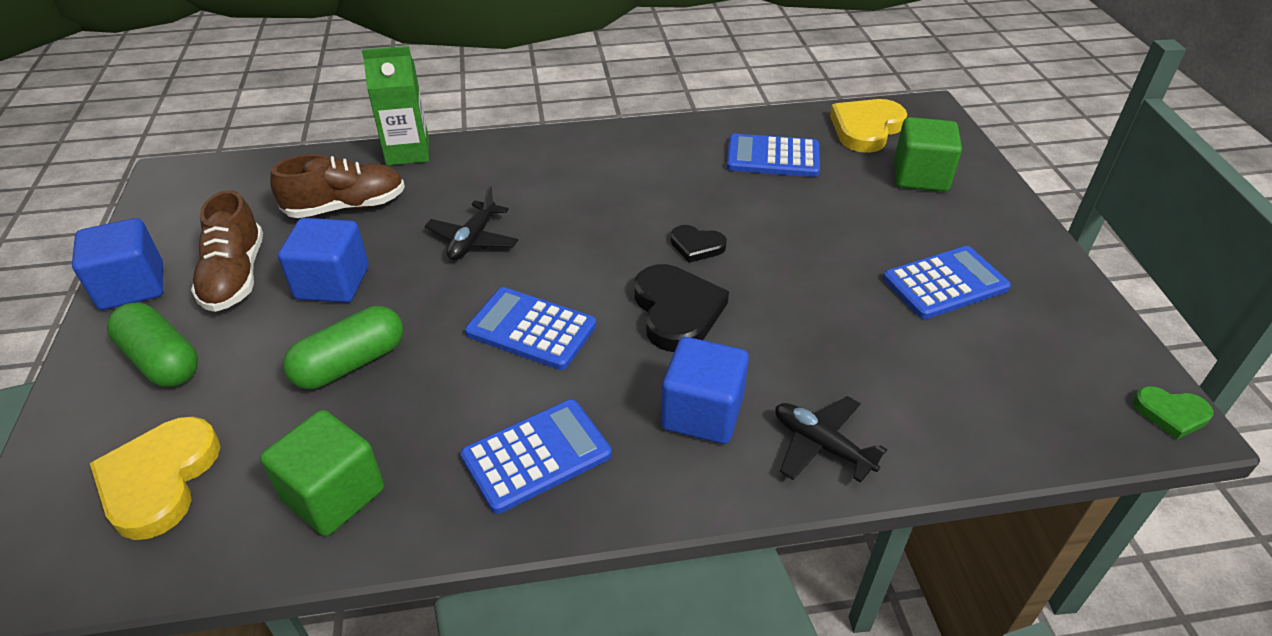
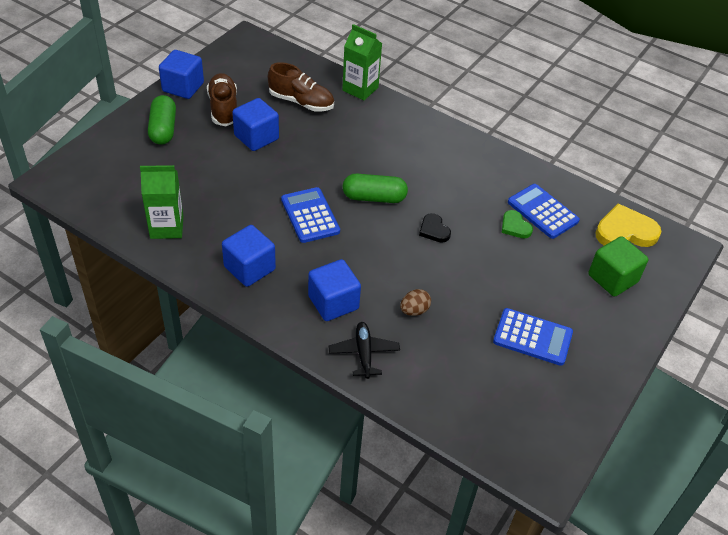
camera: 40 degrees right, 5 degrees up
yellow heart [90,417,221,540] -> none
brown shoe [191,190,263,312] -> brown shoe turned 135 degrees clockwise [207,73,237,126]
green cube [260,410,384,536] -> green carton [140,165,184,239]
green capsule [283,306,403,389] -> green capsule moved to [343,174,408,203]
black plane [425,186,518,260] -> none
blue calculator [461,399,612,514] -> blue cube [222,225,276,287]
black heart [635,264,729,352] -> none
green heart [1133,386,1213,439] -> green heart moved to [501,210,533,238]
none -> brown egg [400,289,431,316]

